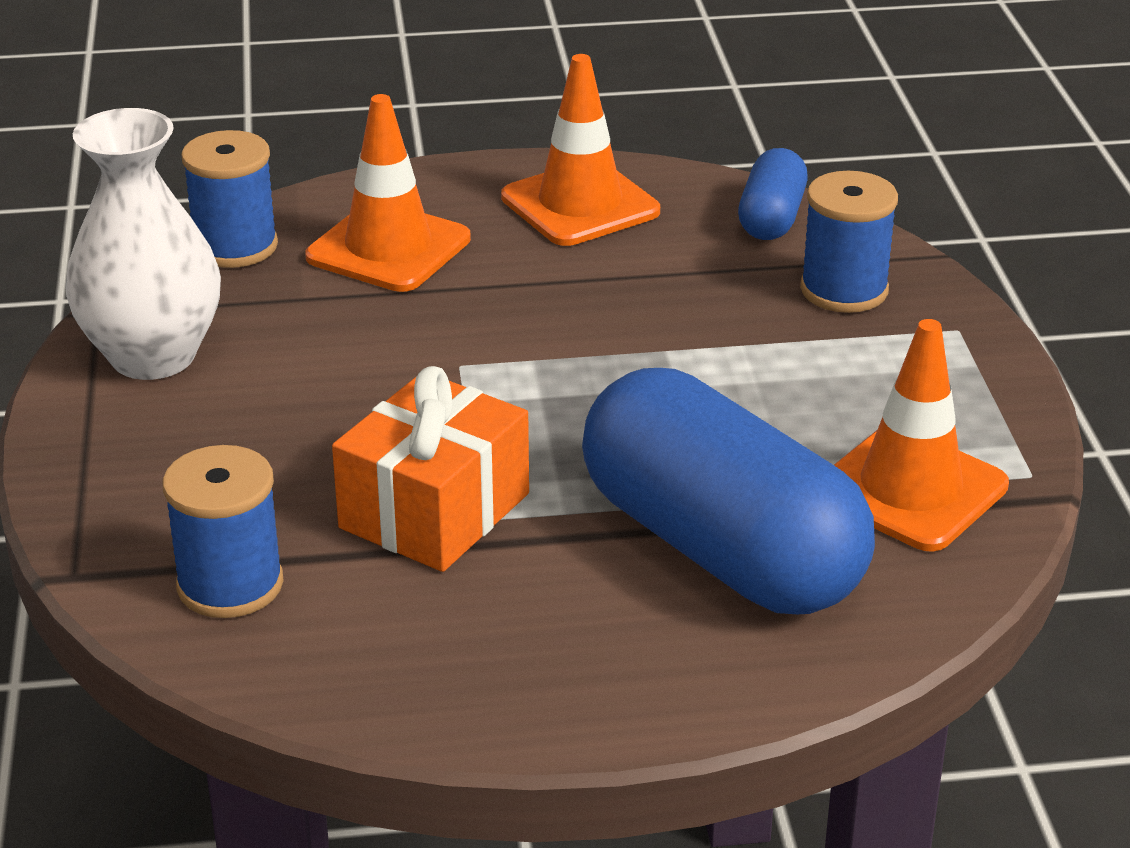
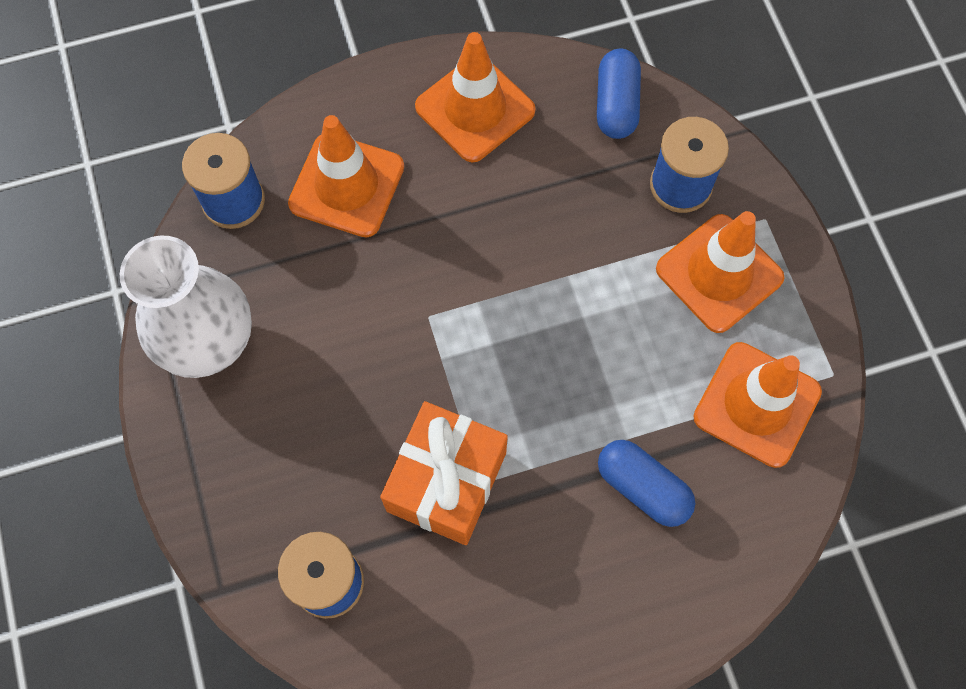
camera: 10 degrees left, 35 degrees up
blue capsule [582,368,875,614] -> blue capsule [598,440,695,527], size x0.47
none -> orange traffic cone [656,211,785,333]

